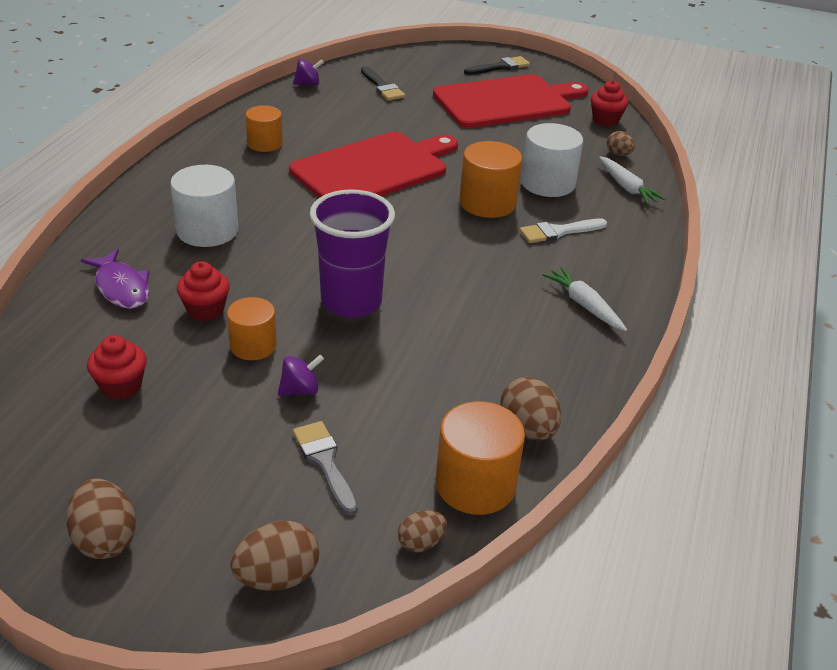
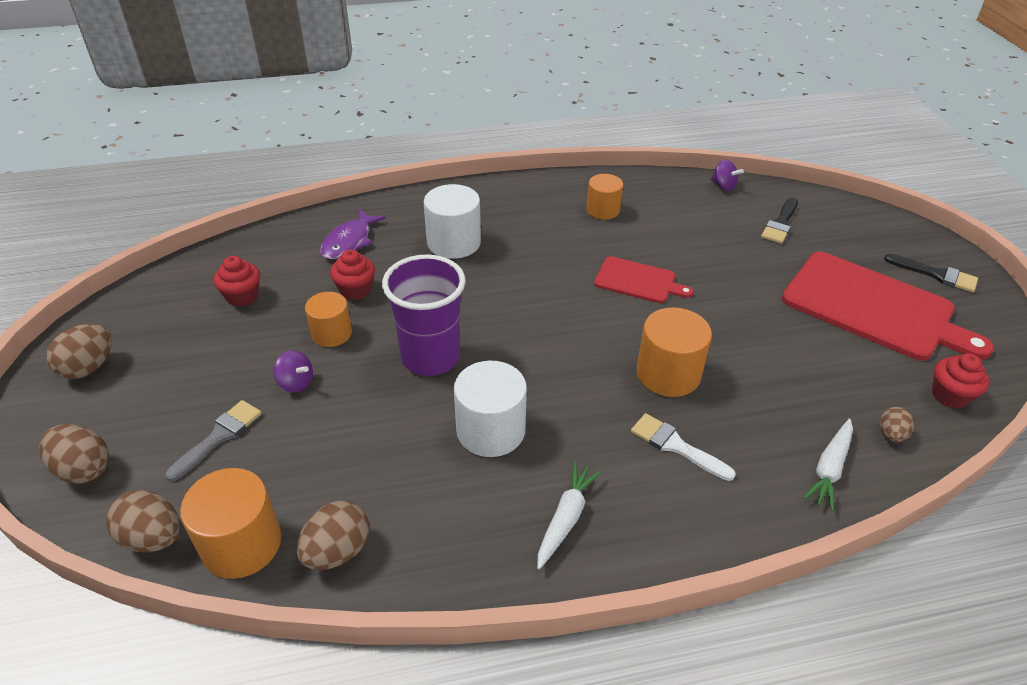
camera: 60 degrees right, 5 degrees up
red cutting board [289,132,458,198] -> red cutting board [594,256,694,303], size x0.52
brown egg [398,510,447,552] -> brown egg [106,490,180,552], size x1.64
white cylinder [521,123,583,197] -> white cylinder moved to [454,361,527,457]

